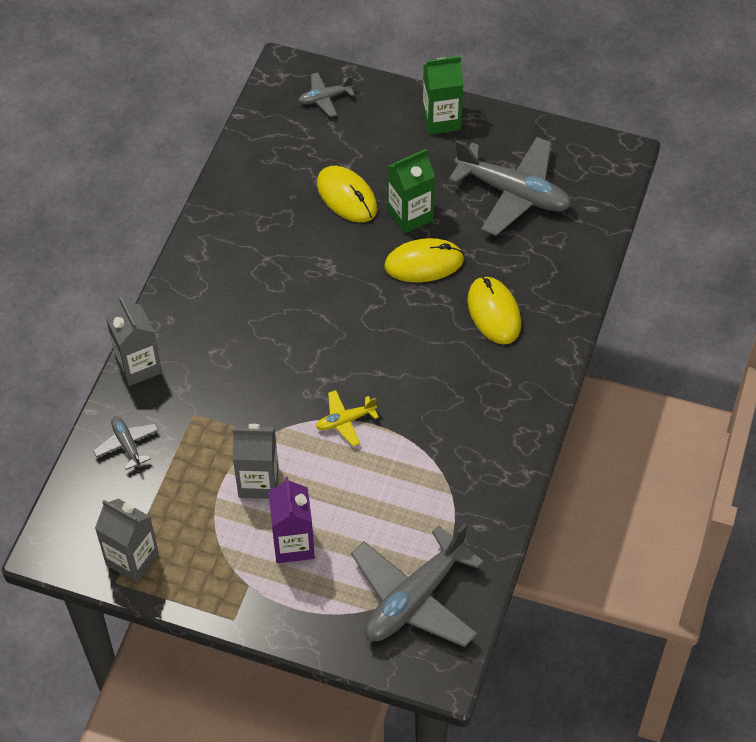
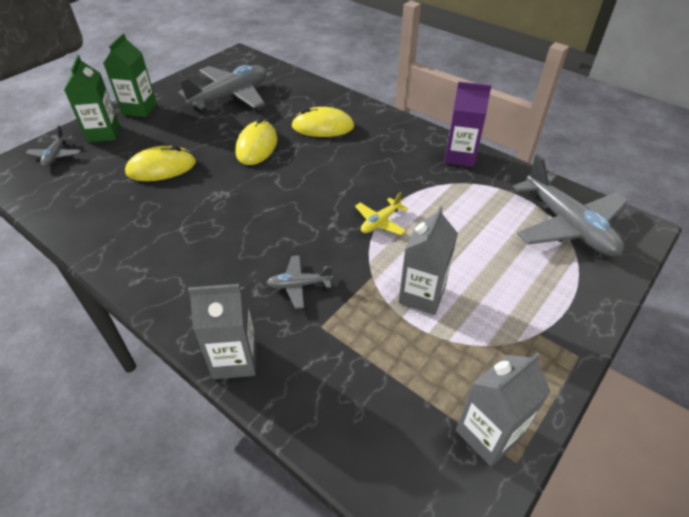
camera: 70 degrees left, 10 degrees down
grey plane [93,416,159,470] -> grey plane moved to [266,255,333,309]
purple carton [268,477,315,563] -> purple carton moved to [444,82,492,167]
yellow plane [316,390,379,446] -> yellow plane turned 45 degrees clockwise [355,192,408,235]
green carton [387,149,435,234] -> green carton moved to [64,55,119,142]

